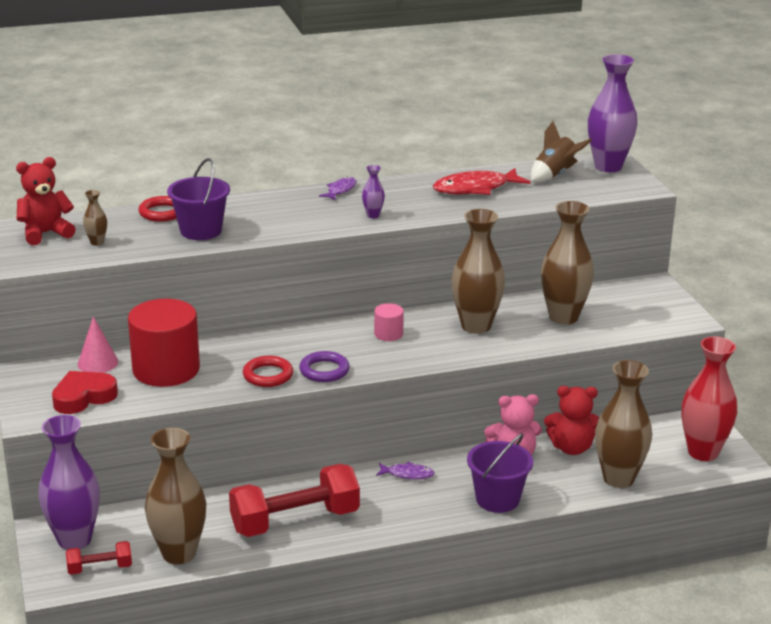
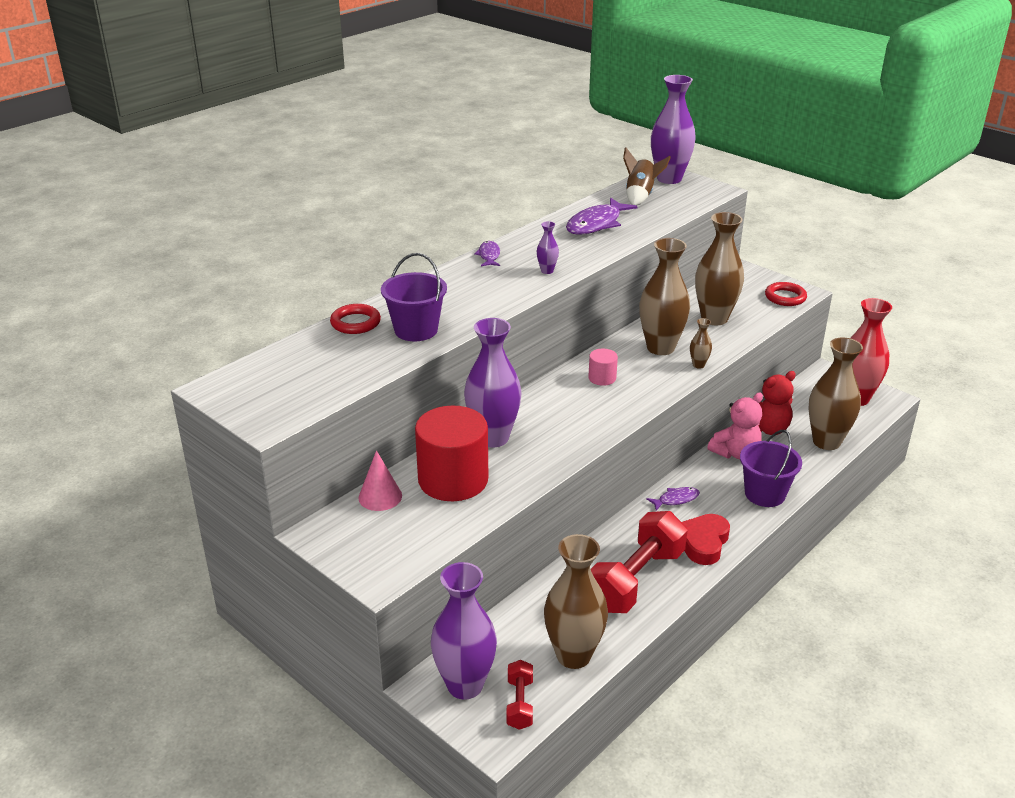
camera: 30 degrees left, 5 degrees up
red teddy bear [16,157,76,245] -> none
red heart [52,371,118,414] -> red heart moved to [682,514,730,565]
red dumbbell [66,541,132,575] -> red dumbbell turned 45 degrees counterclockwise [506,660,533,730]
brown vase [83,190,107,245] -> brown vase moved to [690,318,712,369]
red ring [243,356,293,387] -> red ring moved to [765,282,807,306]
purple ring [299,351,350,382] -> none
red fish [433,168,531,195] -> purple fish [566,198,638,235]
none -> purple vase [464,318,521,447]

